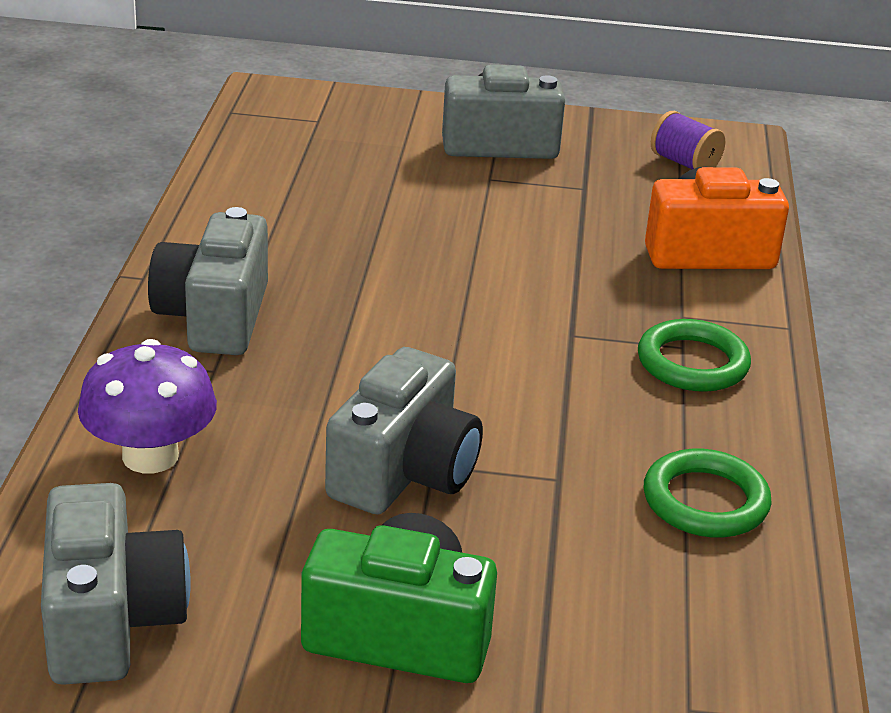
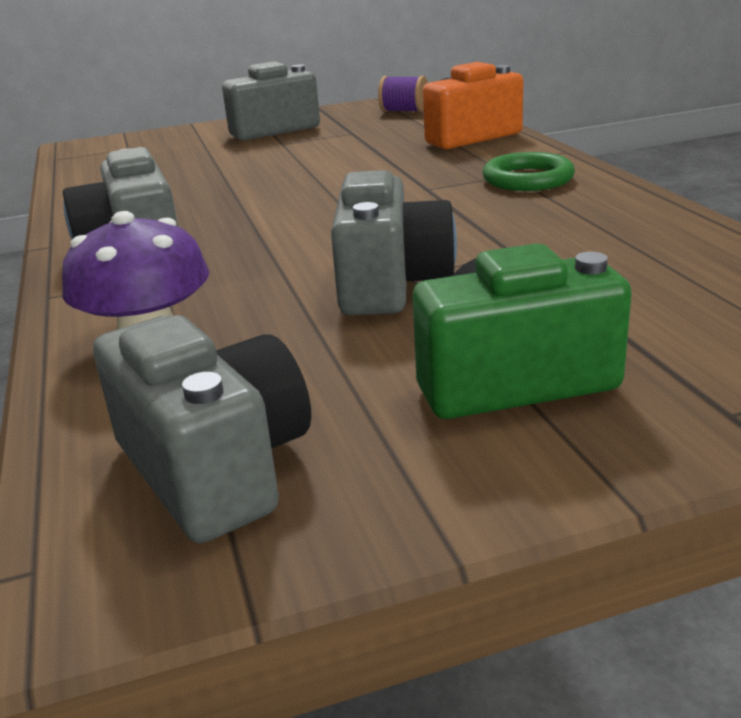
camera: 20 degrees left, 5 degrees down
green ring [644,449,772,538] -> none

